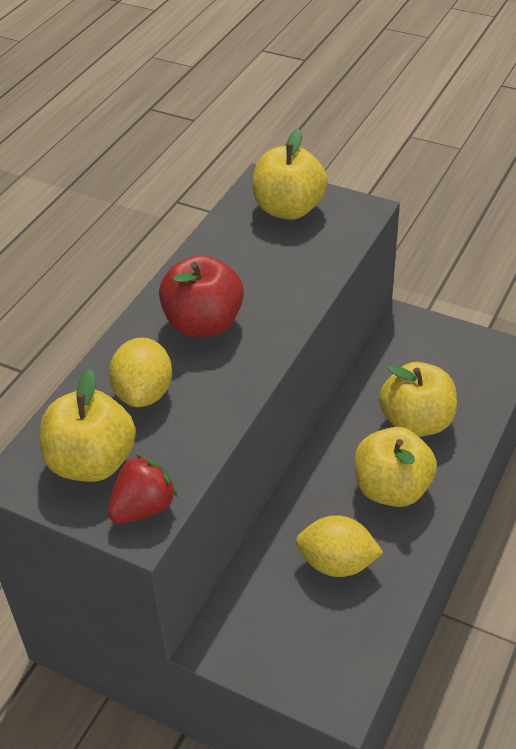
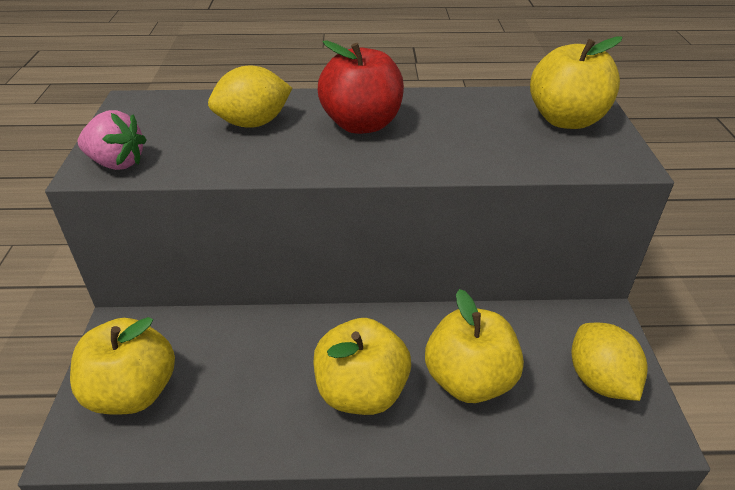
camera: 60 degrees right, 5 degrees down
yellow apple [39,369,136,482] -> yellow apple moved to [70,317,175,414]
red strawberry [108,454,177,523] -> pink strawberry [78,110,146,170]
yellow lemon [296,515,384,577] -> yellow lemon moved to [571,323,648,401]

